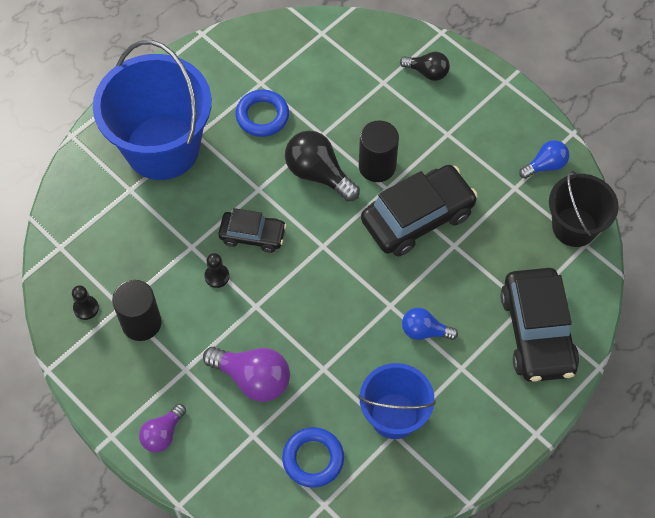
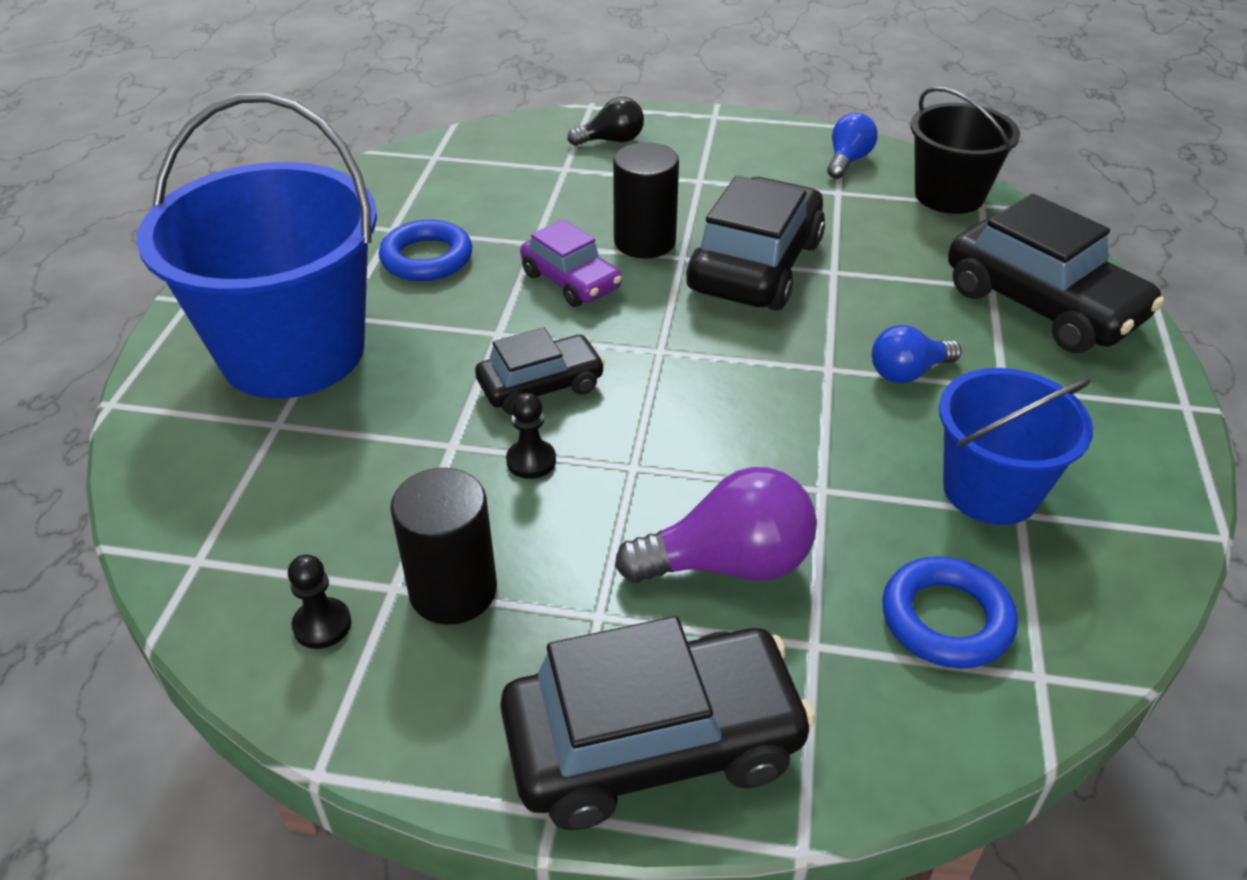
camera: 35 degrees left, 20 degrees down
purple light bulb [139,404,186,453] -> black car [500,616,815,830]
black light bulb [285,131,360,201] -> purple car [520,219,622,307]

